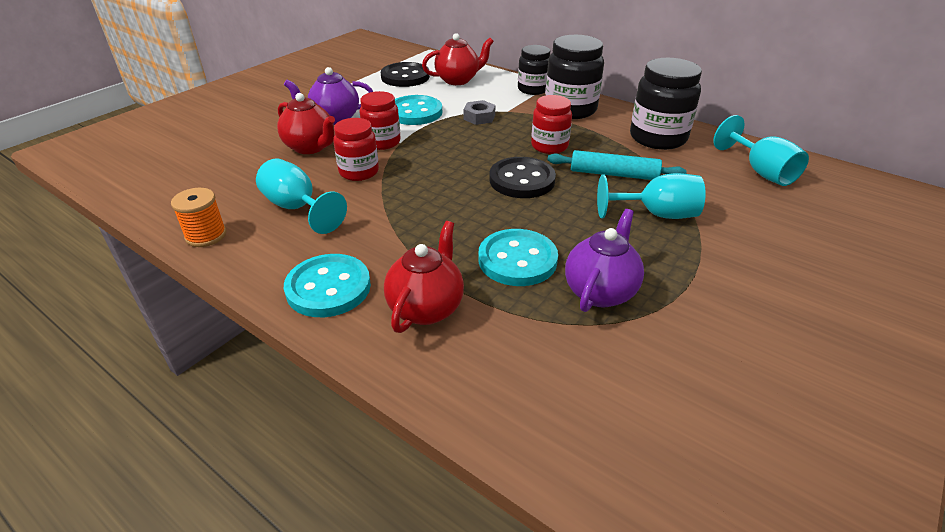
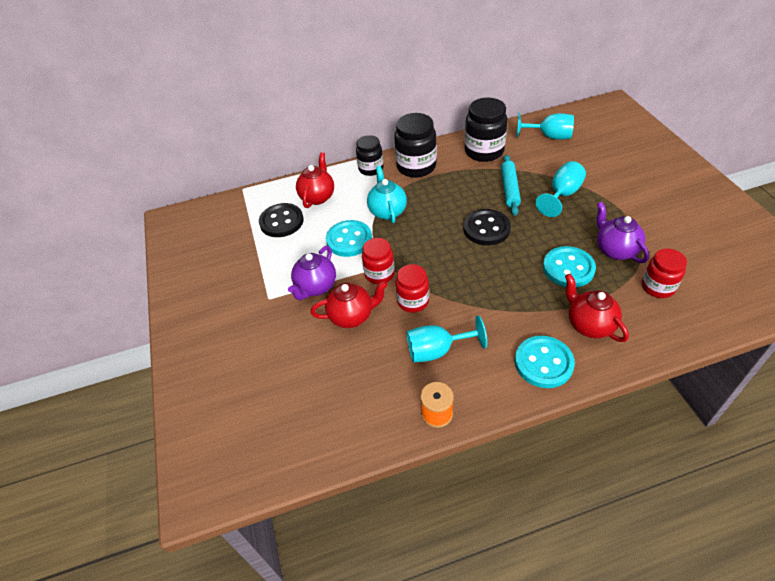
camera: 50 degrees left, 10 degrees up
grey nut [464,100,495,125] -> turquoise teapot [367,166,407,223]
red jar [531,95,572,154] -> red jar moved to [642,249,687,298]
turquoise rolling pin [547,150,687,180] -> turquoise rolling pin turned 45 degrees counterclockwise [501,155,521,216]

